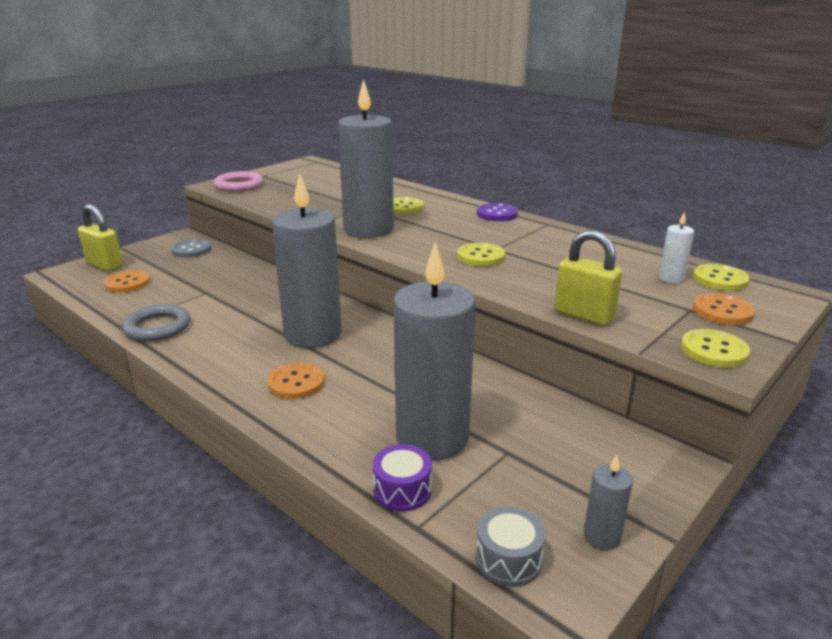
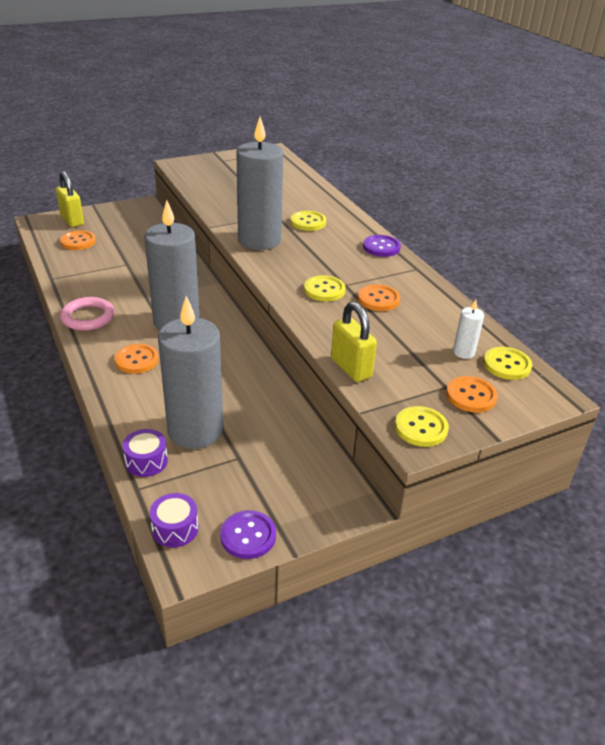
camera: 20 degrees right, 10 degrees up
grey ring [122,304,190,341] -> none
grey button [171,239,211,258] -> none
pink ring [214,171,263,192] -> pink ring moved to [60,297,115,331]
grey drum [476,506,546,587] -> purple drum [150,493,199,548]
grey candle [584,455,633,550] -> purple button [220,510,276,559]
none -> orange button [358,284,400,311]

